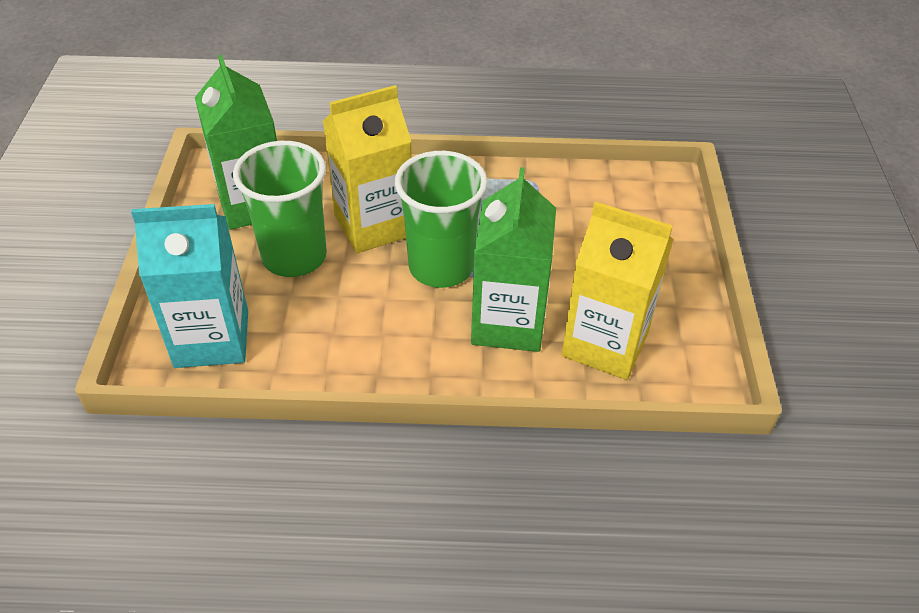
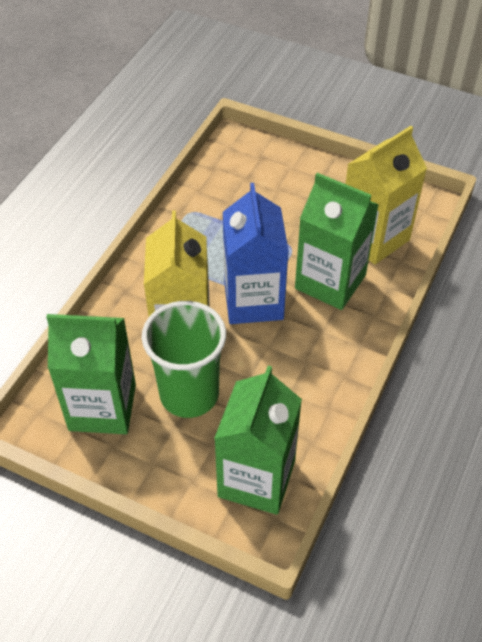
camera: 65 degrees left, 5 degrees up
turquoise carton [131,204,248,368] -> green carton [214,366,302,515]
green cup [395,151,488,288] -> blue carton [223,183,289,324]

